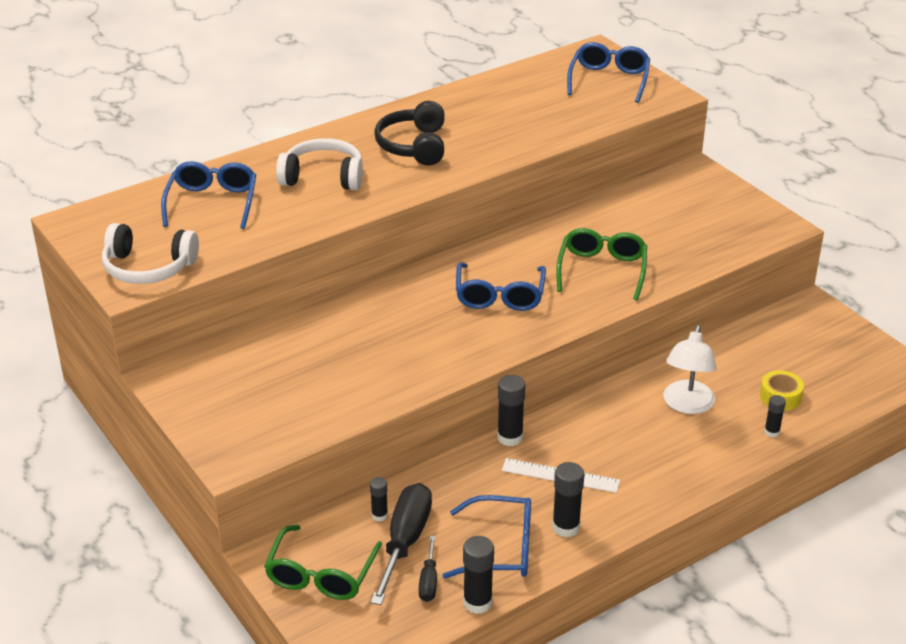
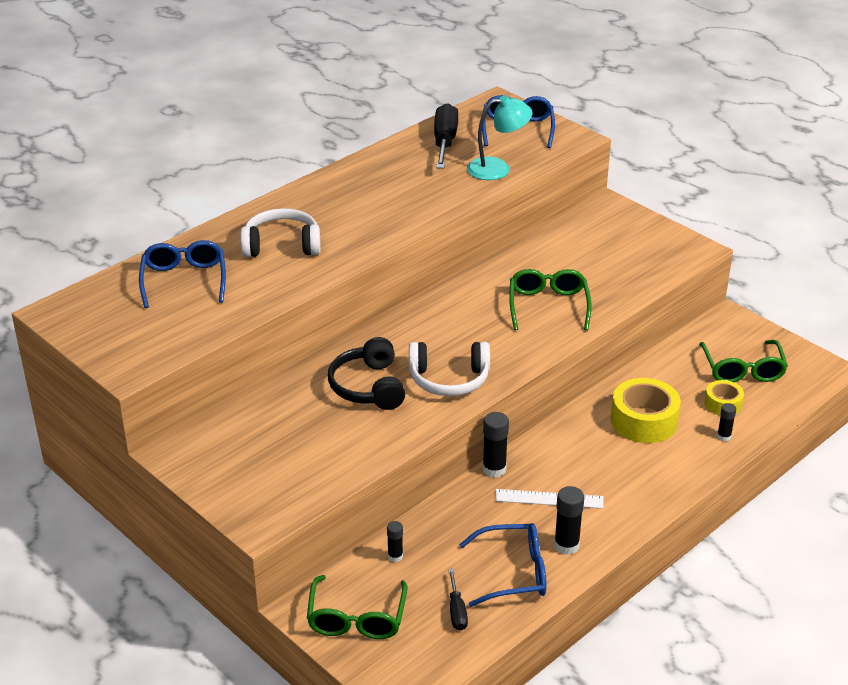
camera: 10 degrees left, 0 degrees up
white headphones [102,223,199,284] -> white headphones moved to [409,342,490,396]
black screwdriver [371,483,432,605] -> black screwdriver moved to [434,103,458,169]
black headphones [374,101,445,166] -> black headphones moved to [328,337,405,410]
blue glasses [456,262,546,311] -> none
black glue stick [463,536,494,614] -> none
white lamp [663,325,717,414] -> yellow tape [611,378,681,443]
none -> turquoise lamp [467,95,533,180]
none -> green glasses [699,340,788,382]

